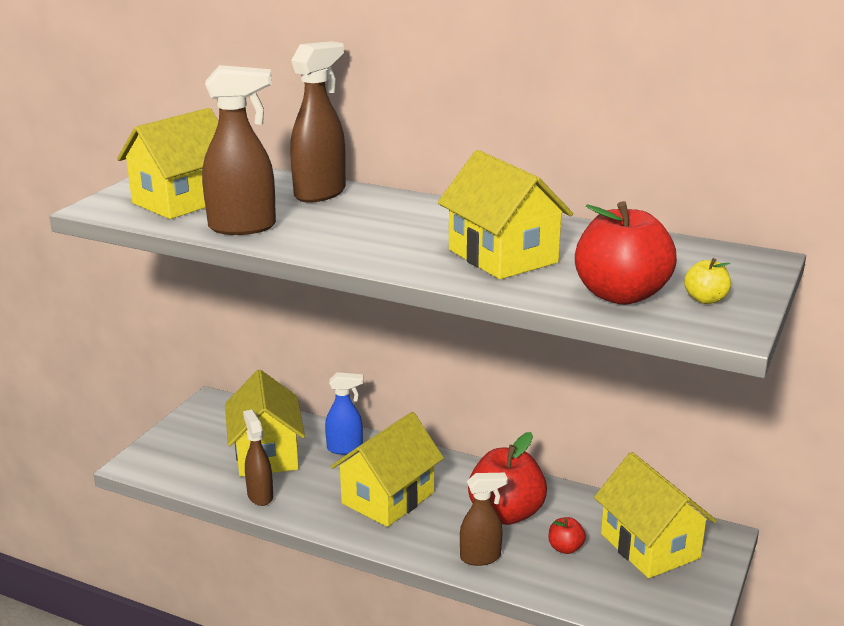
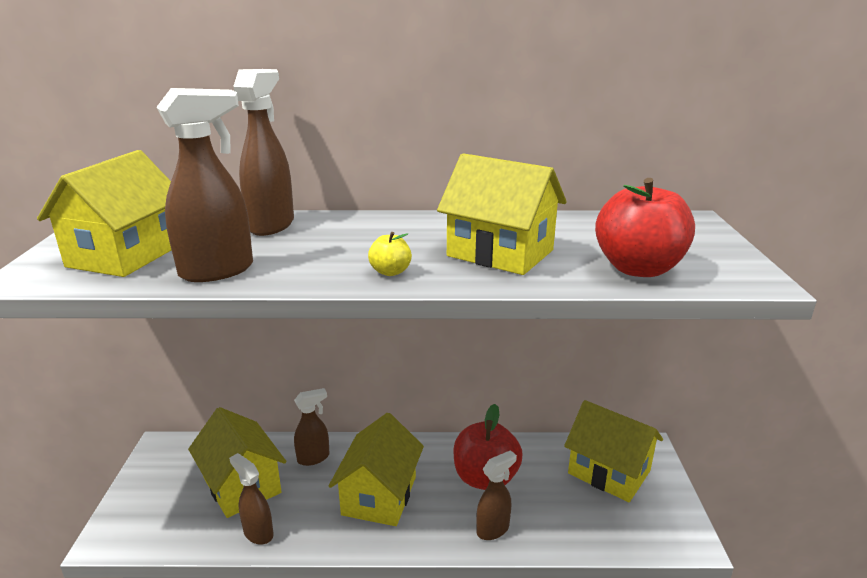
camera: 25 degrees left, 0 degrees up
blue spray bottle [325,372,363,455] -> brown spray bottle [294,388,330,466]
red apple [549,517,586,554] -> none
yellow apple [684,258,731,304] -> yellow apple moved to [368,232,412,276]

